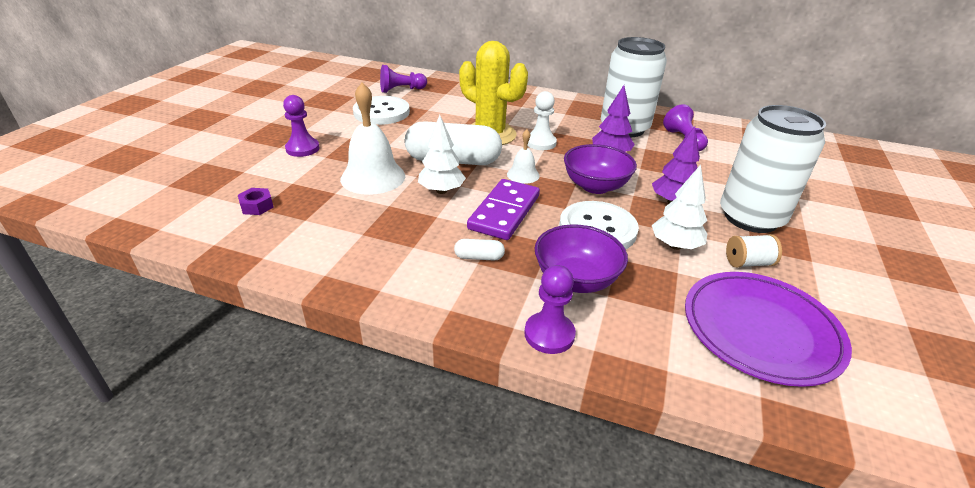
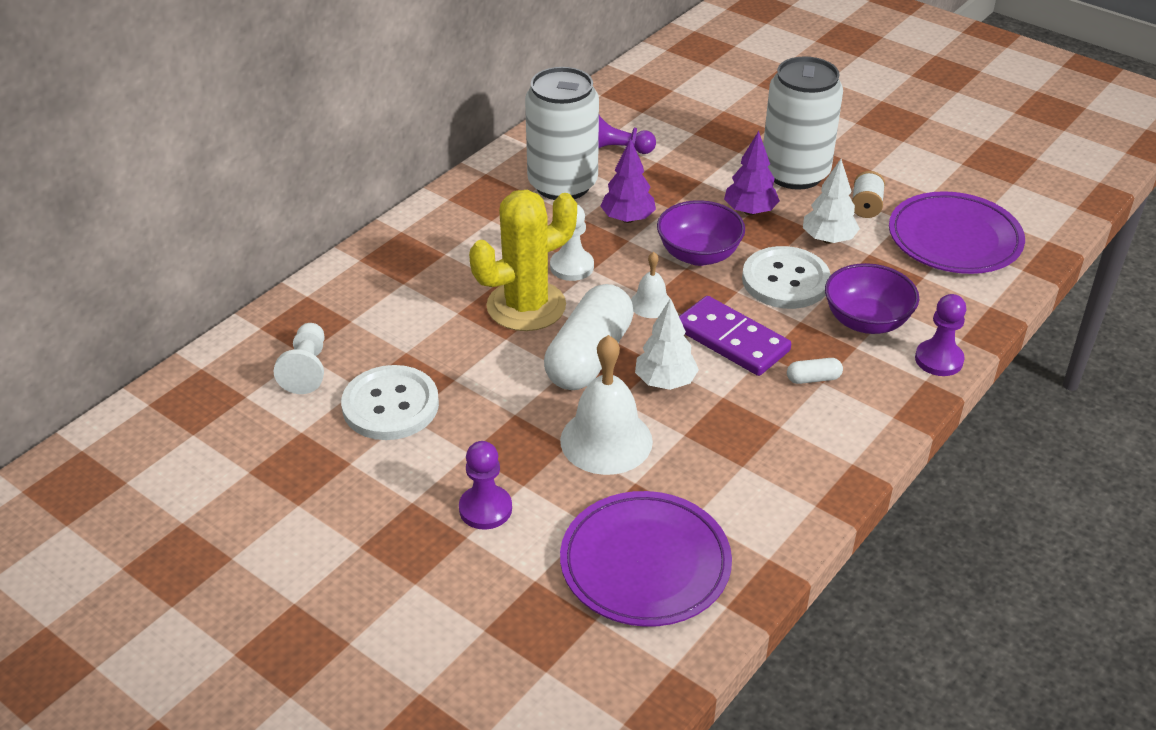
camera: 70 degrees left, 5 degrees up
purple nut [238,188,274,215] -> purple plate [560,491,732,627]
purple pawn [380,65,427,93] -> white pawn [273,323,325,394]
white capsule [454,239,505,260] -> white capsule turned 60 degrees clockwise [787,358,843,384]

